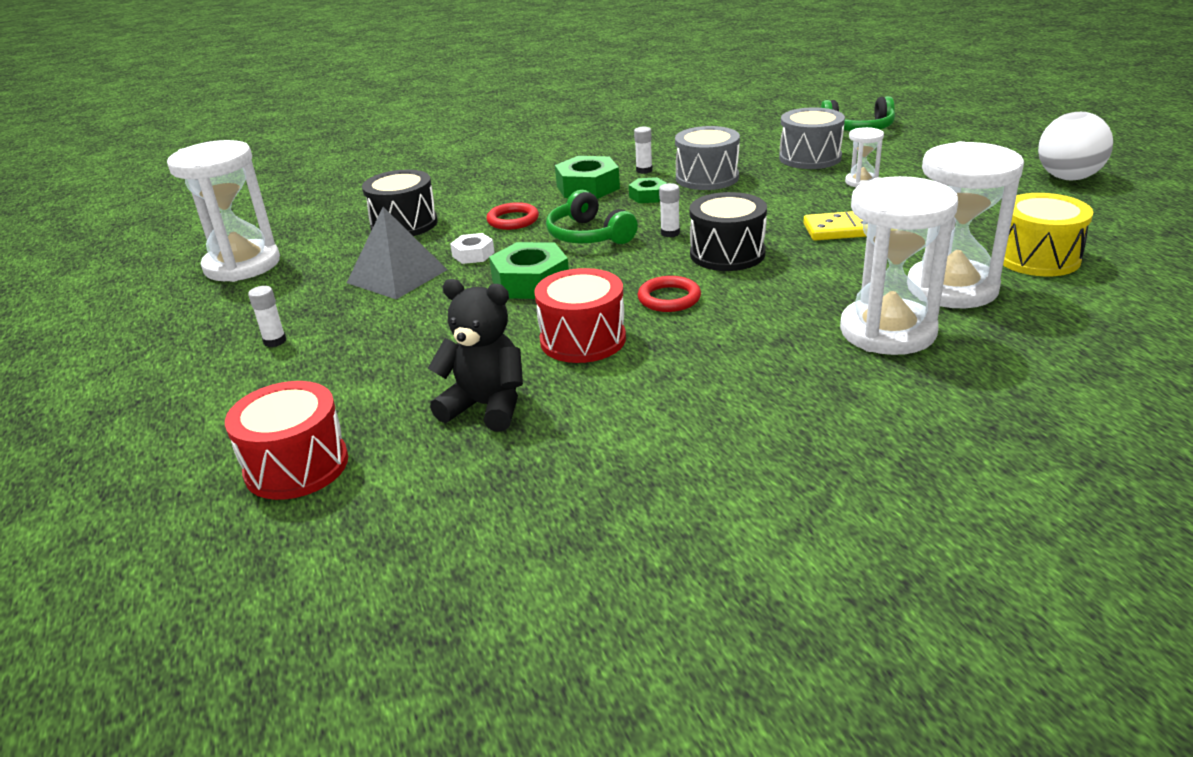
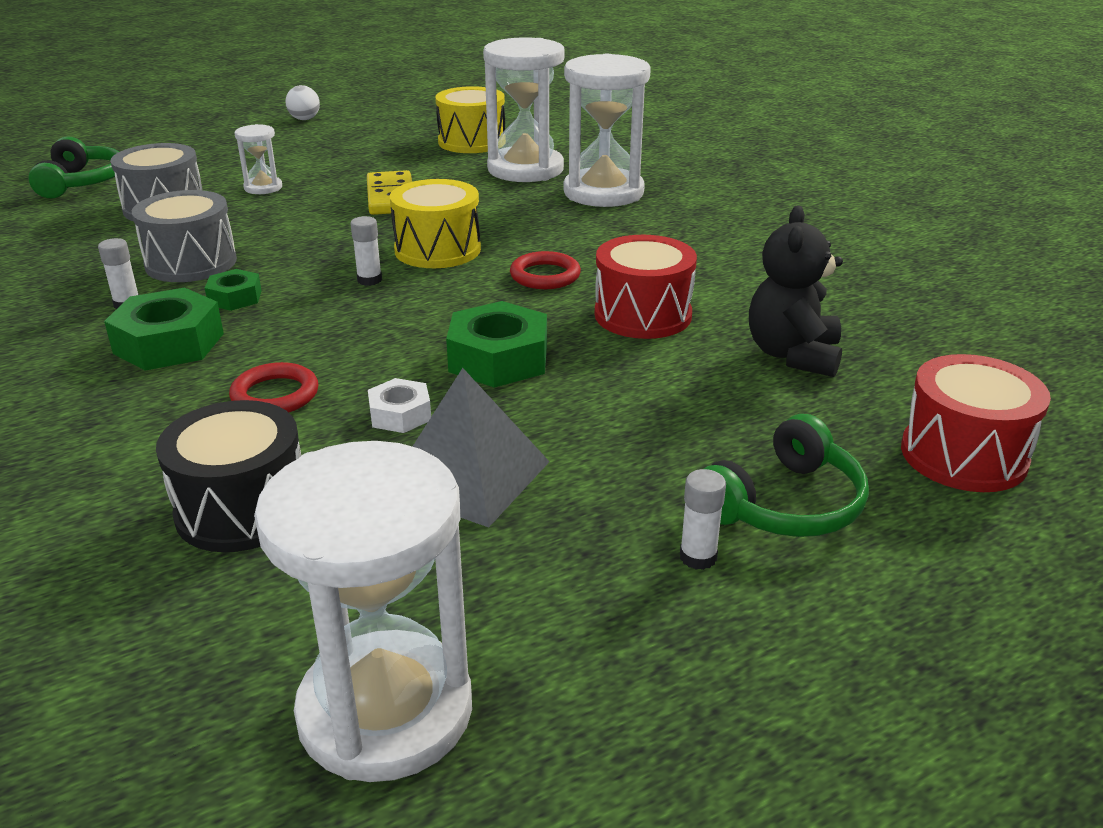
camera: 100 degrees left, 0 degrees up
green headphones [546,190,638,244] -> green headphones moved to [704,414,869,537]
black drum [689,192,767,271] -> yellow drum [390,179,481,268]
white ball [1038,112,1113,180] -> white ball [285,85,320,120], size x0.53

